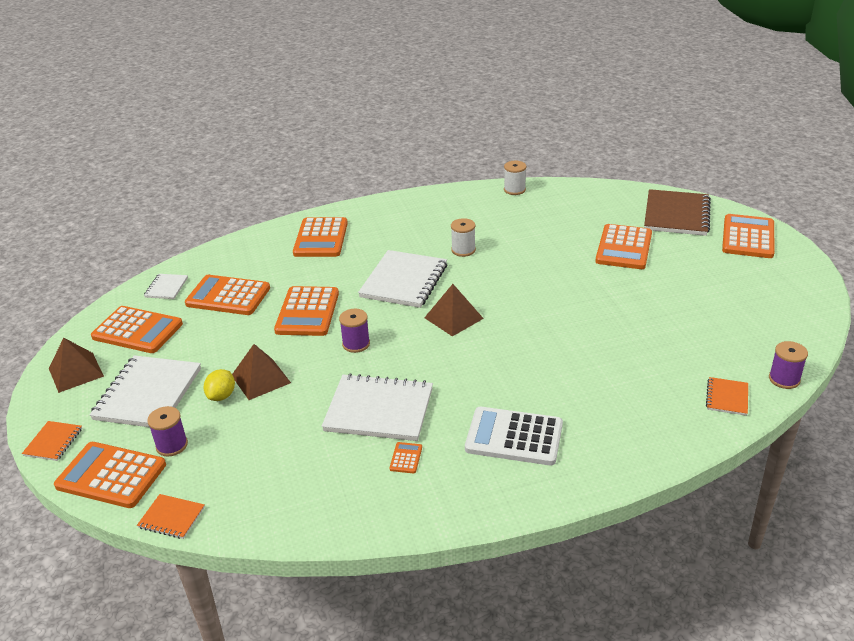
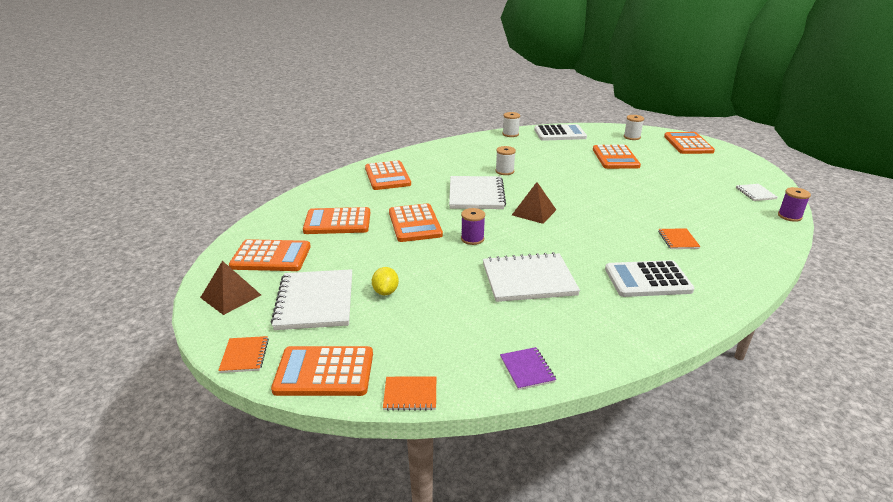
camera: 20 degrees left, 5 degrees down
white notebook [144,274,188,299] -> white notebook moved to [736,184,778,201]
purple spool [147,406,188,457] -> none
brown pyramid [232,344,291,400] -> none
orange calculator [389,442,422,473] -> none
brown notebook [644,189,711,236] -> white spool [624,115,644,140]
orange notebook [706,377,748,416] -> orange notebook moved to [658,228,701,249]
none -> purple notebook [500,347,556,390]
none -> white calculator [534,124,587,141]

